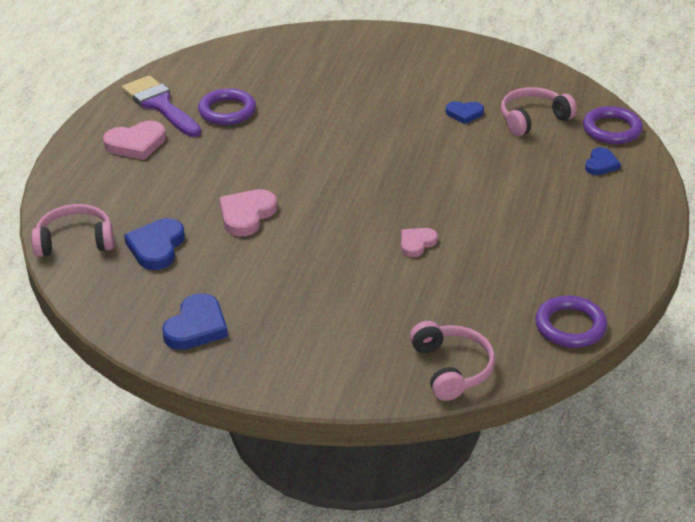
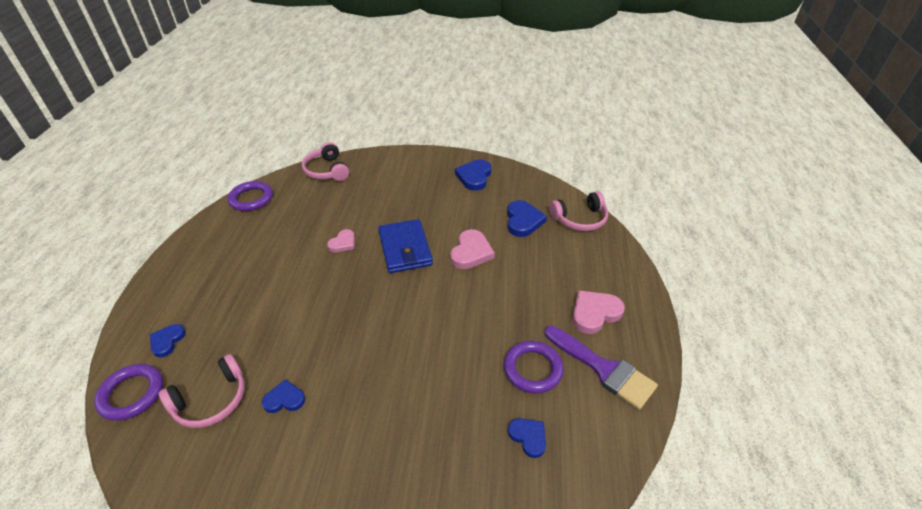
camera: 170 degrees right, 5 degrees up
none -> blue wallet [378,219,433,273]
none -> blue heart [508,418,546,458]

